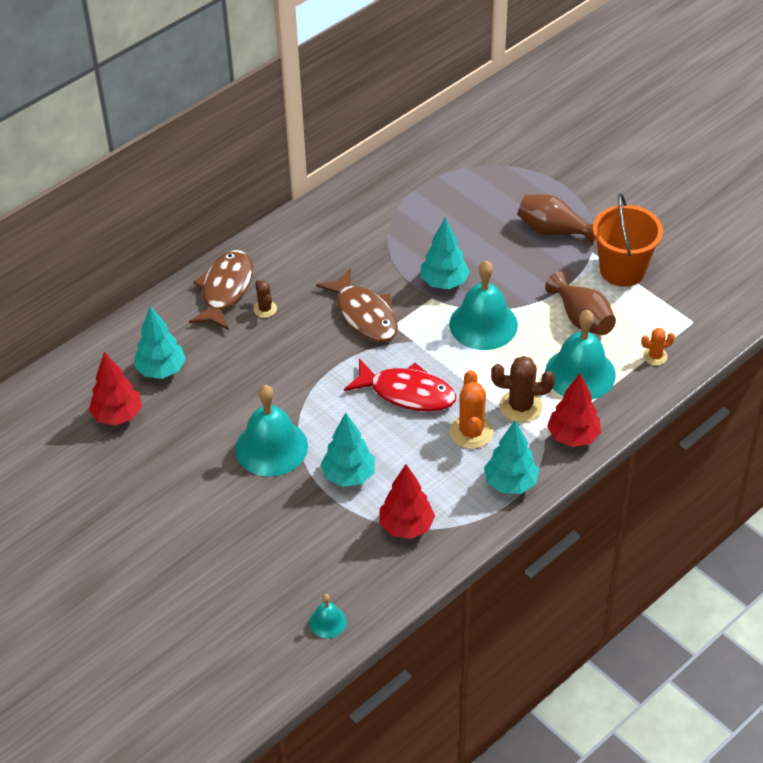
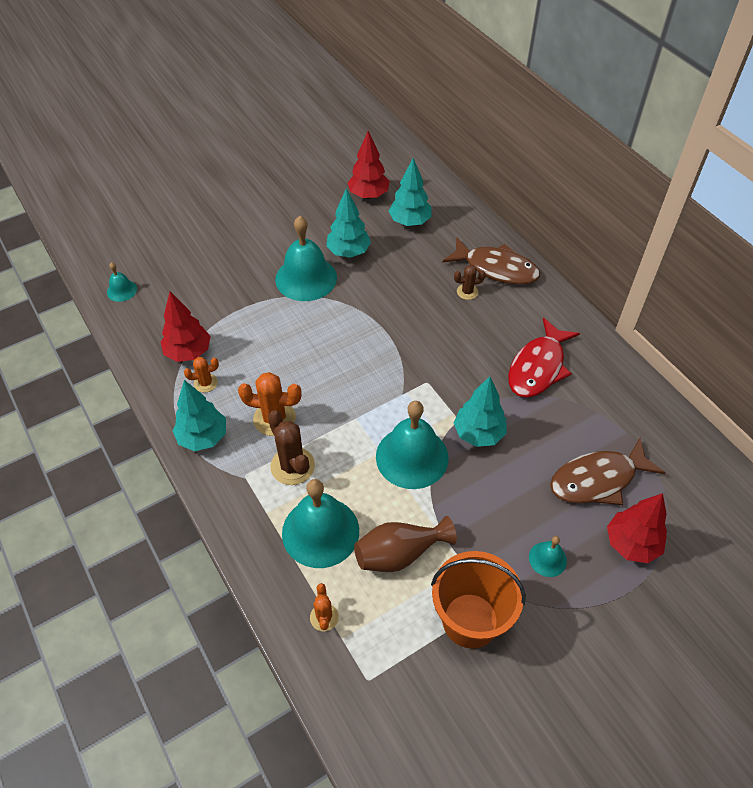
camera: 100 degrees right, 5 degrees up
brown fish [316,268,398,342] -> brown fish moved to [550,438,665,505]
turquoise tree [321,412,375,487] -> turquoise tree moved to [326,188,371,258]
red fish [344,359,456,412] -> red fish moved to [508,318,580,398]
brown cactus [491,356,555,423] -> brown cactus turned 45 degrees counterclockwise [268,410,315,485]
brown vase [517,194,596,245] -> turquoise bell [529,536,567,577]
red tree [547,373,601,447] -> red tree moved to [607,493,667,563]
none -> orange cactus [184,357,219,393]

